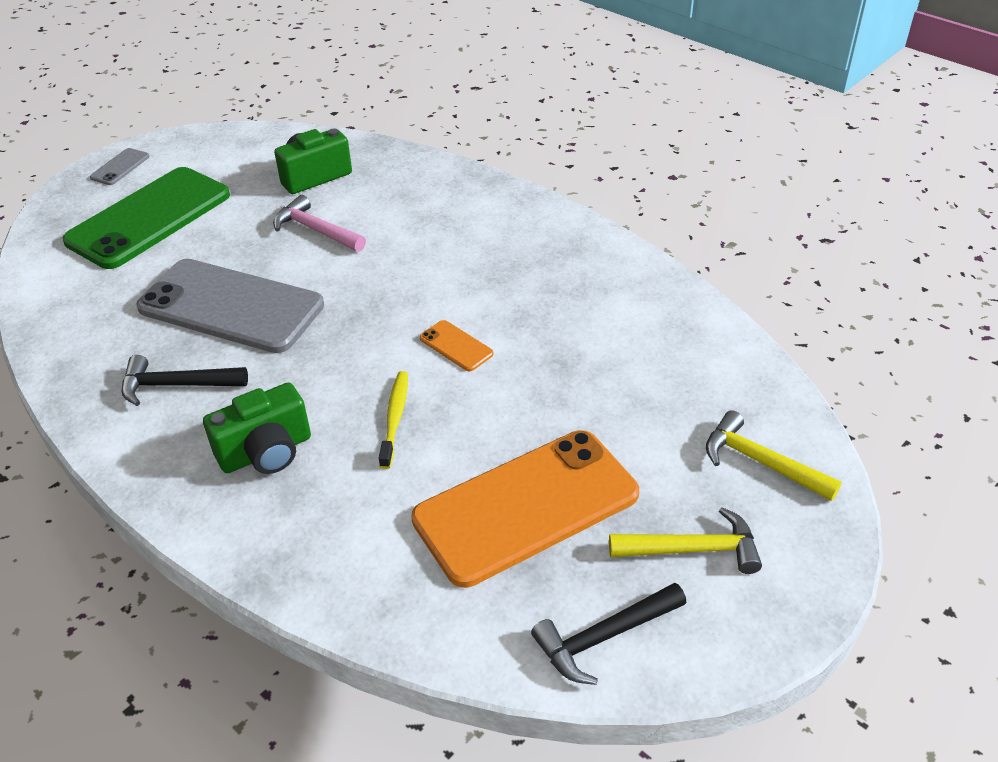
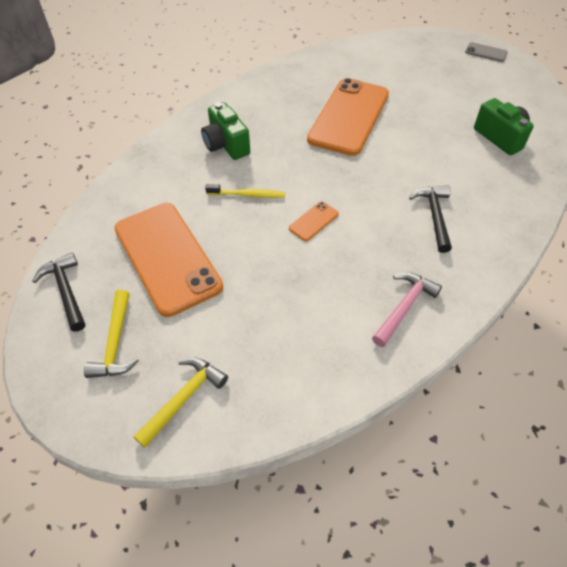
camera: 90 degrees right, 10 degrees up
green phone [63,167,230,269] -> none
black hammer [122,355,248,406] -> black hammer moved to [409,185,452,253]
grey phone [136,259,324,353] -> orange phone [307,78,389,156]
pink hammer [273,195,366,252] -> pink hammer moved to [372,272,442,347]

